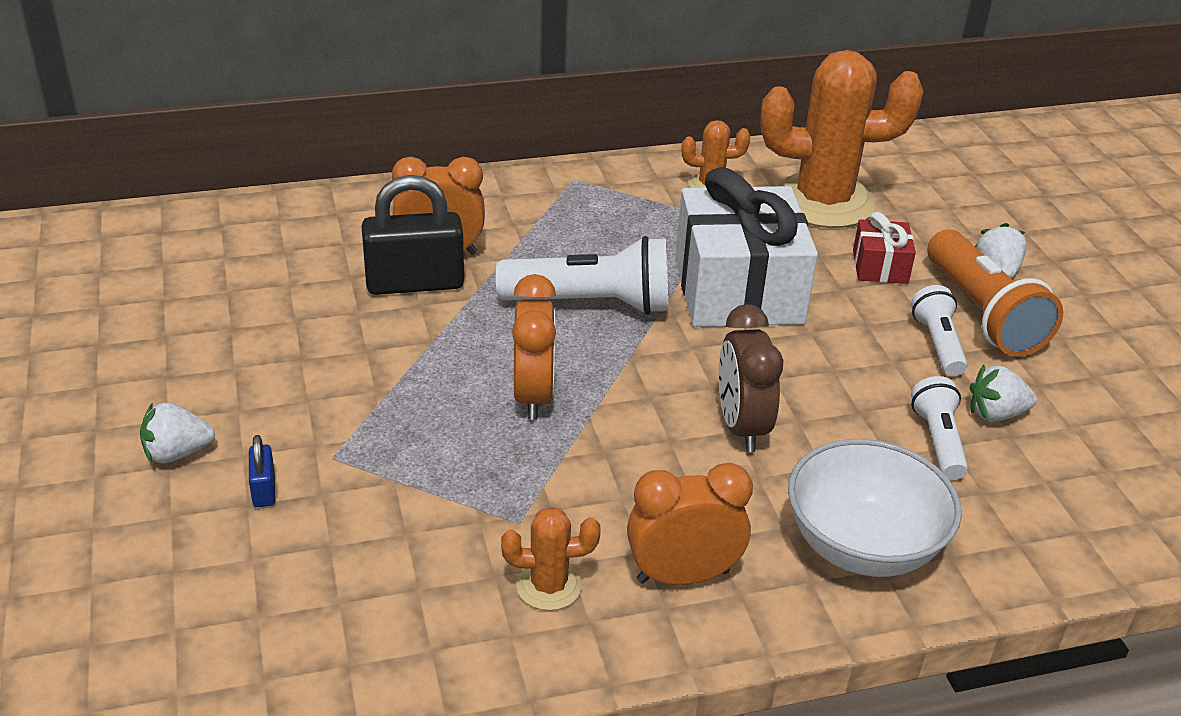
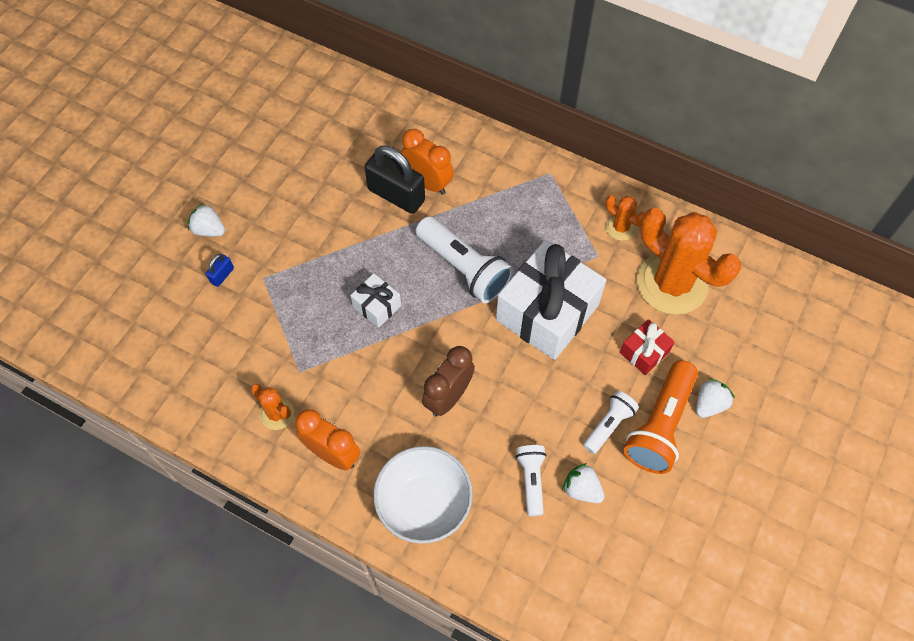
camera: 45 degrees right, 25 degrees up
orange clock [512,274,556,420] -> white gift [350,273,401,328]
white flashlight [911,376,968,480] -> white flashlight turned 45 degrees counterclockwise [516,445,546,516]

